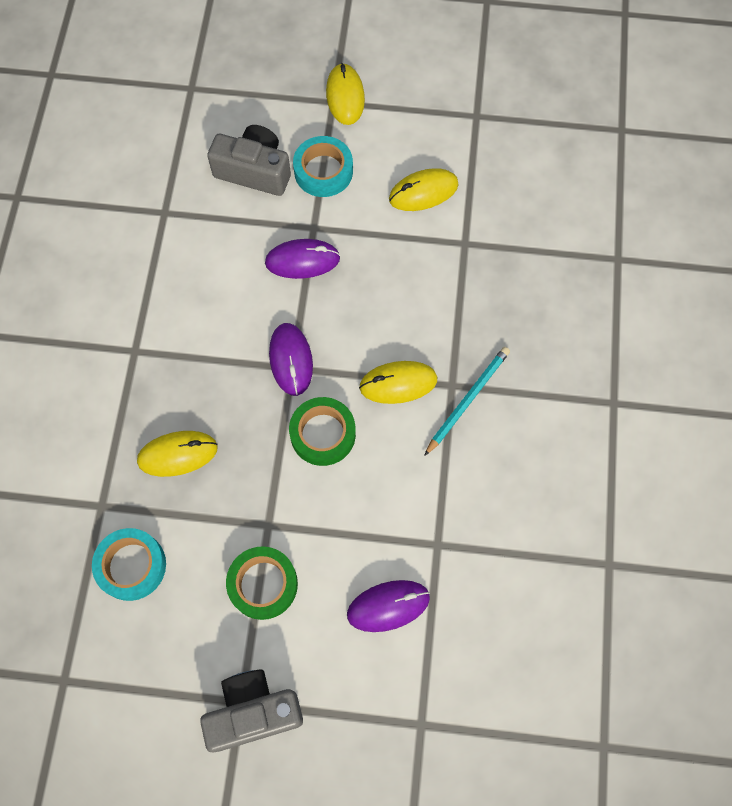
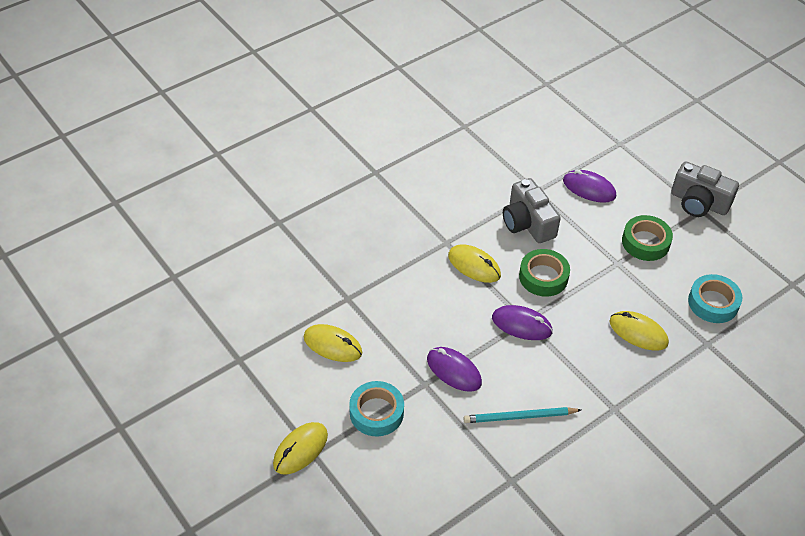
camera: 135 degrees left, 20 degrees down
grey camera [207,125,291,196] -> grey camera moved to [503,178,561,243]
purple mouse [269,323,313,396] -> purple mouse turned 75 degrees clockwise [492,305,553,340]
turquoise pencil [424,347,510,456] -> turquoise pencil moved to [464,407,581,423]

